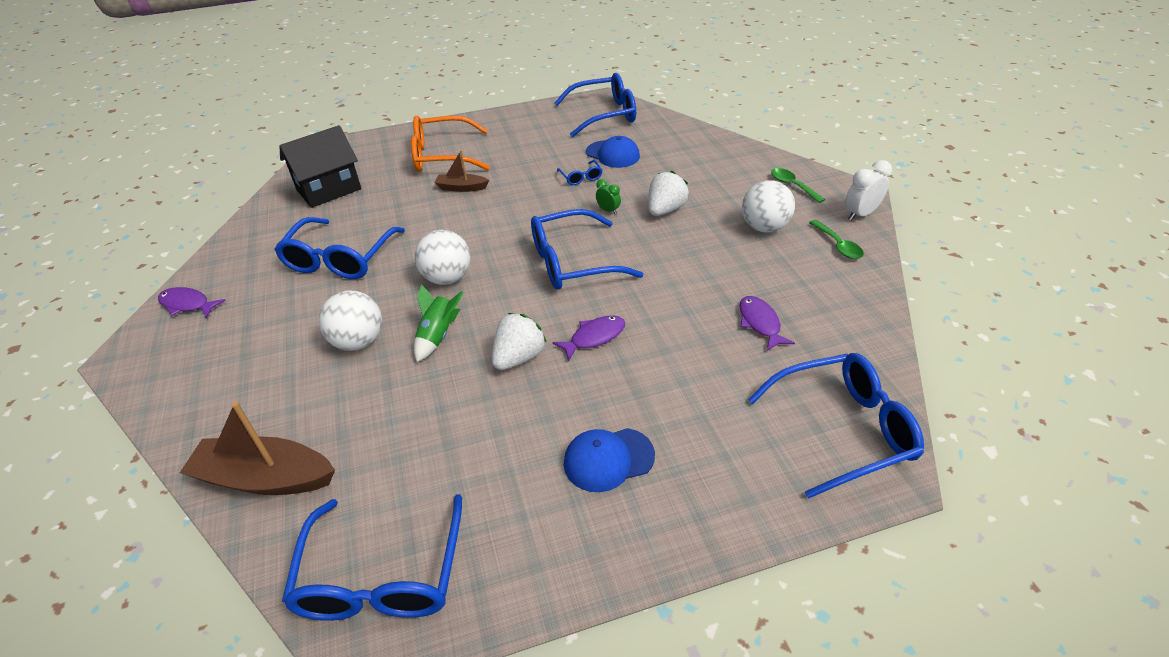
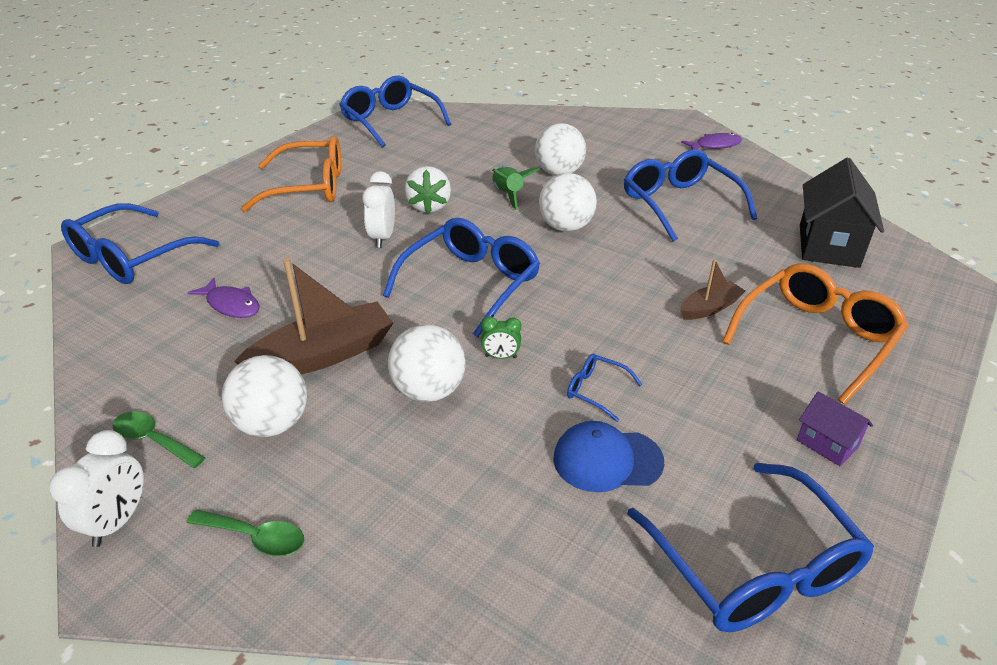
camera: 140 degrees right, 5 degrees down
brown boat [180,402,335,495] -> brown boat moved to [234,258,393,374]
purple fish [552,315,625,361] -> white clock [362,171,395,248]
blue glasses [555,73,636,137] -> blue glasses turned 60 degrees counterclockwise [627,463,874,632]
blue cap [564,428,655,492] -> orange glasses [241,136,341,212]
white strawberry [648,171,689,216] -> white ball [388,325,466,402]
none -> purple house [797,391,873,466]

